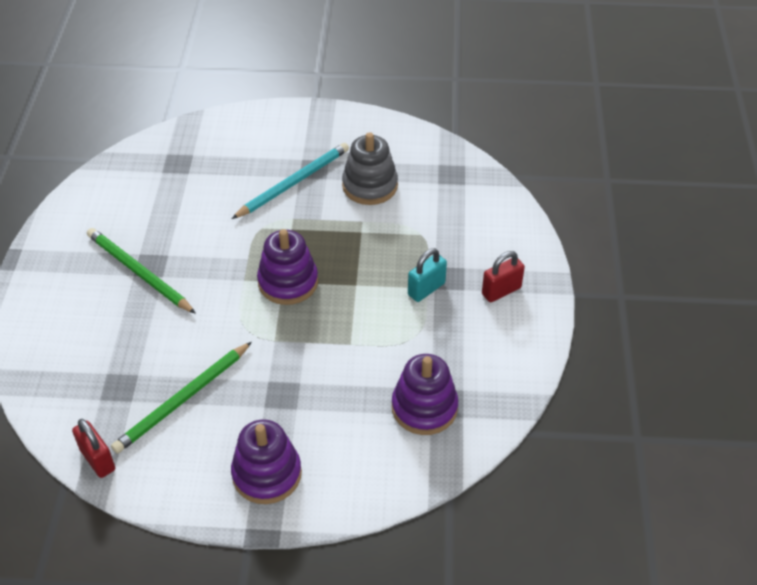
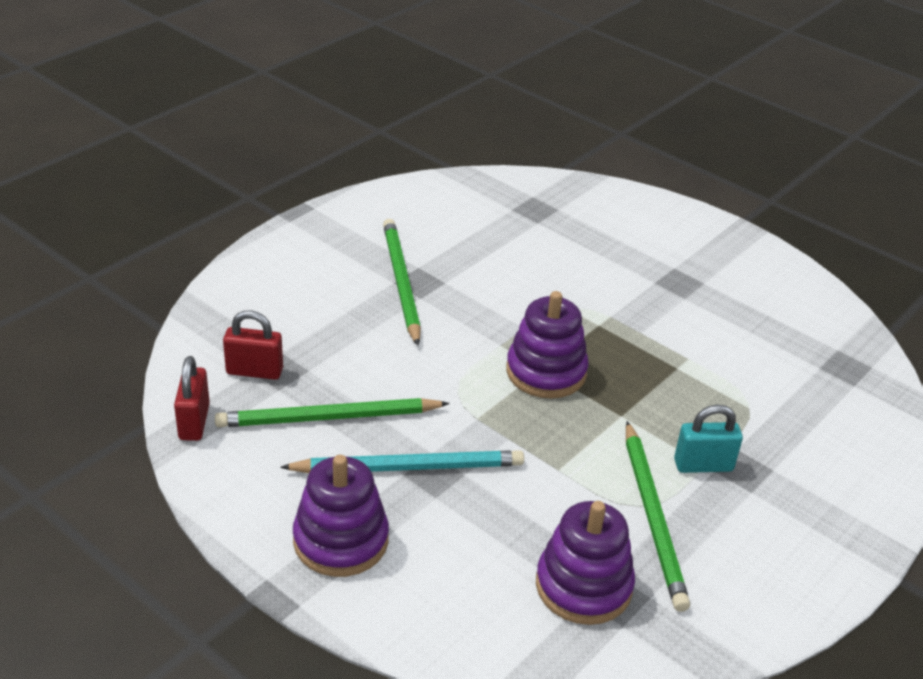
camera: 35 degrees right, 10 degrees down
turquoise pencil [232,143,349,219] -> turquoise pencil moved to [280,450,524,473]
grey stacking toy [342,132,398,205] -> none
red padlock [482,251,525,302] -> red padlock moved to [223,310,283,380]
none -> green pencil [626,421,690,612]

